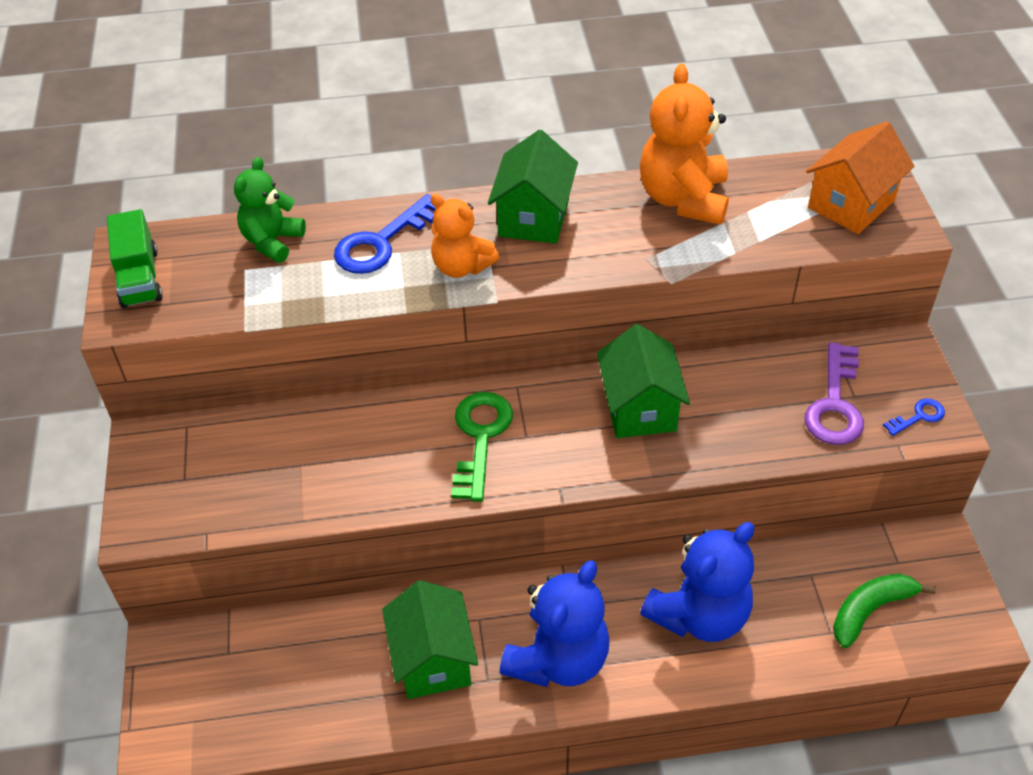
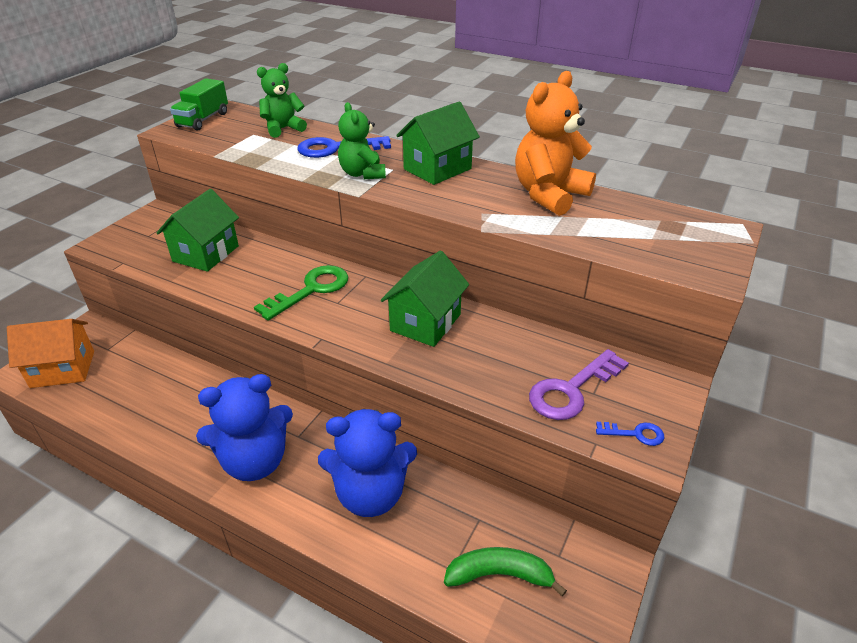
camera: 35 degrees right, 10 degrees down
green house [382,580,478,699] -> green house moved to [156,189,239,272]
orange teddy bear [430,194,499,278] -> green teddy bear [338,102,386,179]
orange house [806,121,914,234] -> orange house moved to [7,319,94,388]

